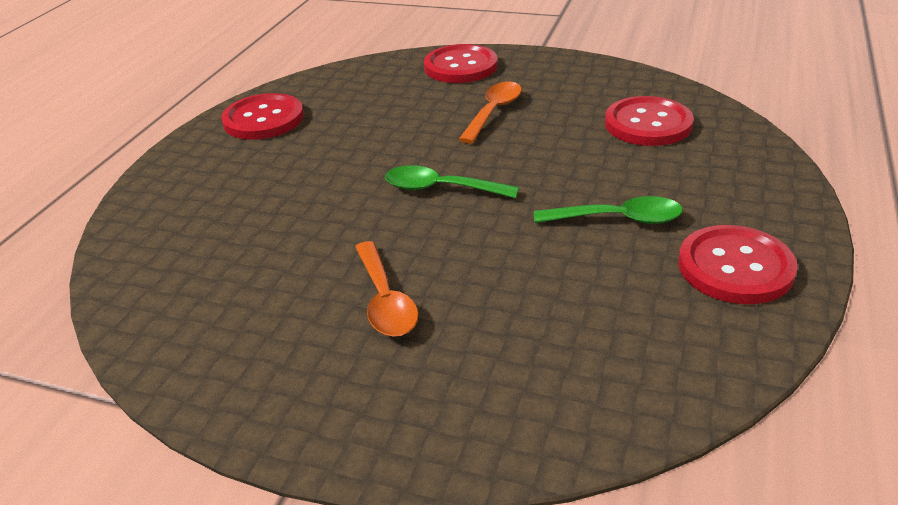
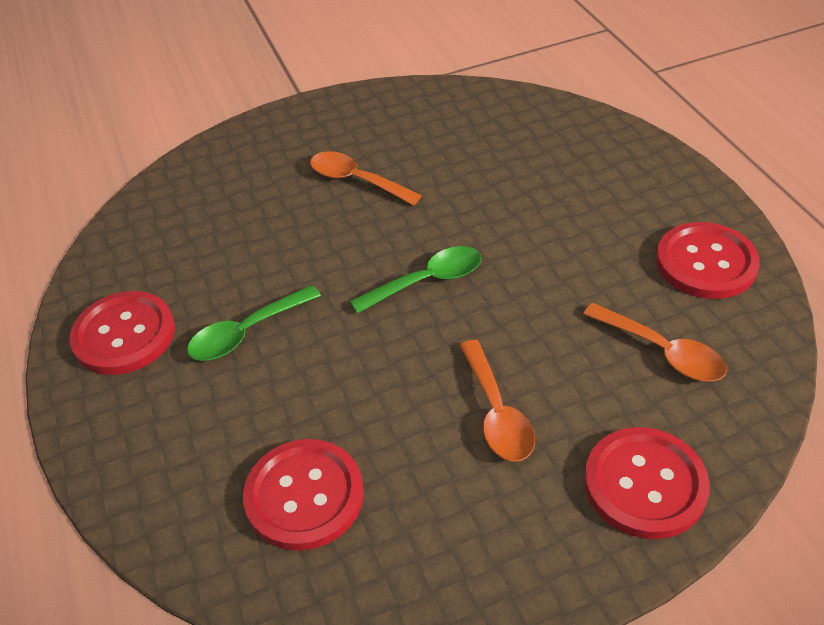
camera: 140 degrees right, 10 degrees up
none -> orange spoon [583,303,727,381]

